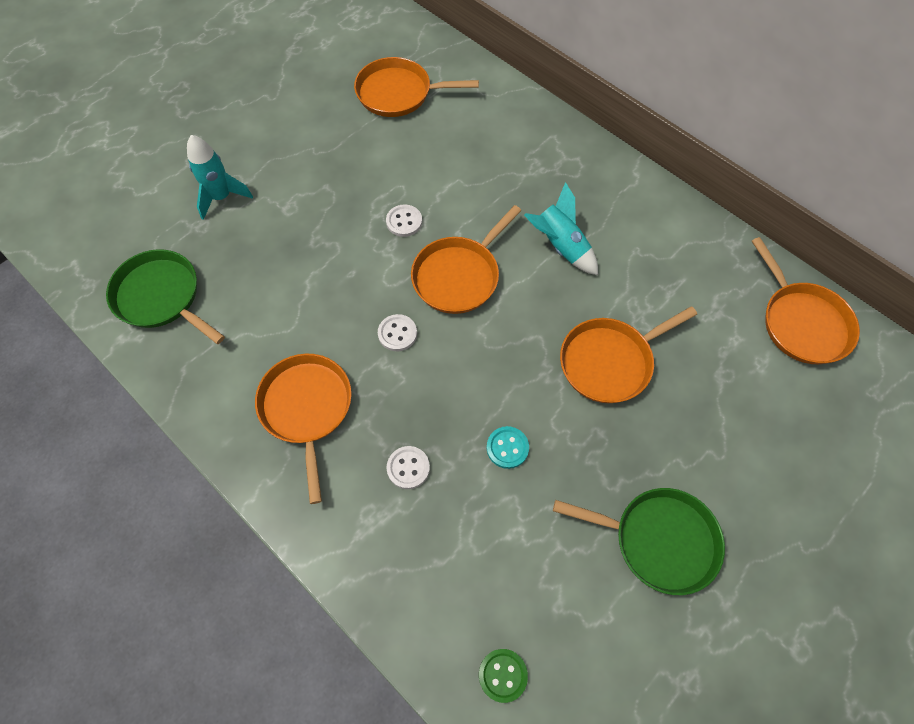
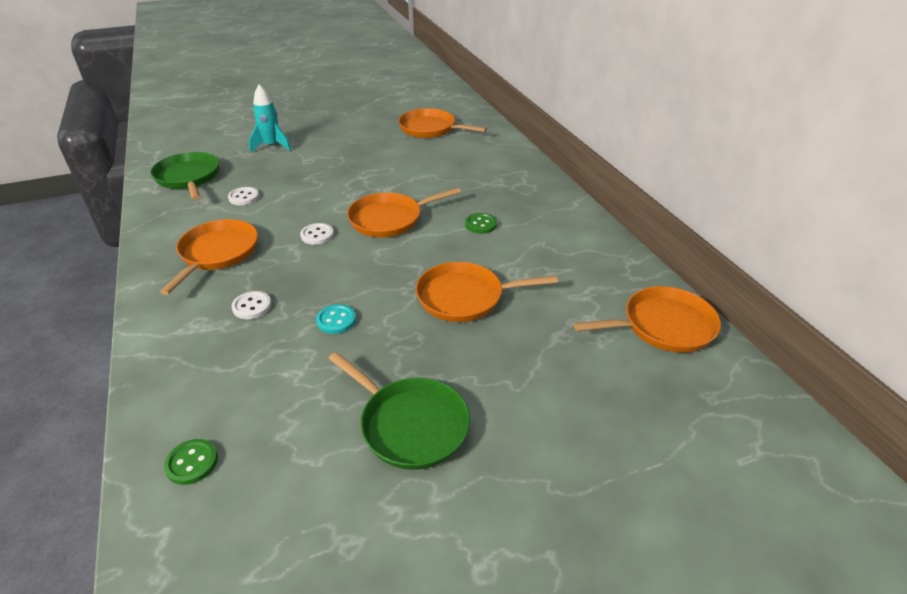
camera: 25 degrees right, 25 degrees down
white button [386,204,422,237] -> white button moved to [228,187,259,205]
turquoise rocket [524,182,598,275] -> green button [465,213,497,234]
orange pan [752,237,860,364] -> orange pan turned 105 degrees counterclockwise [574,286,721,353]

